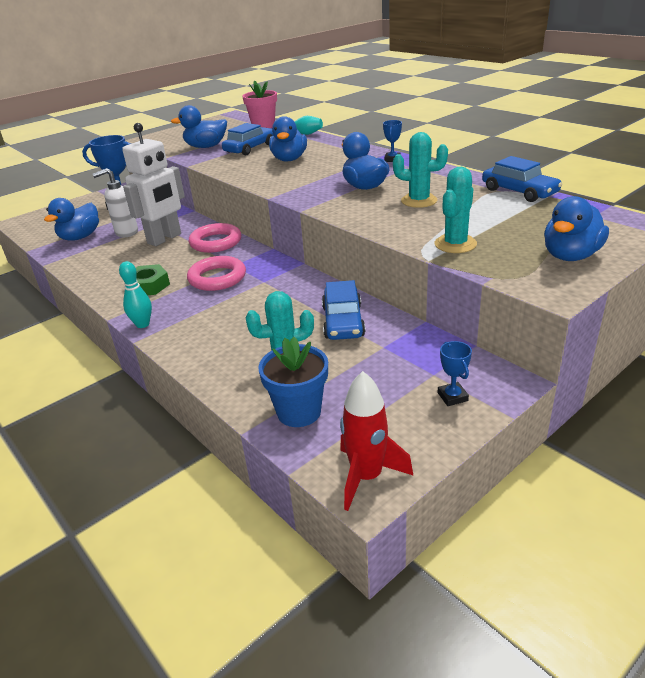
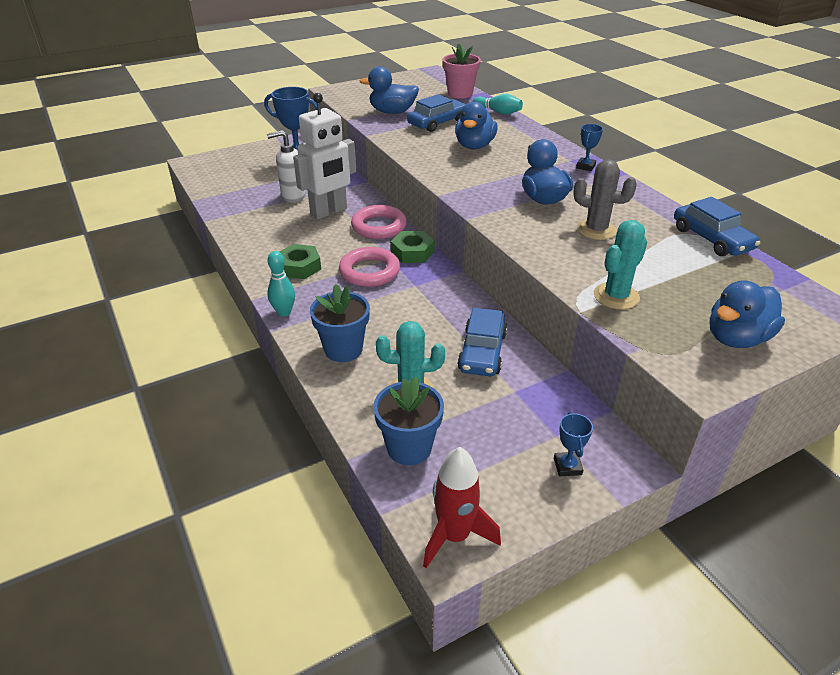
camera: 10 degrees right, 5 degrees up
blue duck [44,198,99,241] -> none
turquoise cactus [393,132,448,208] -> grey cactus [573,160,637,240]
none -> blue flower pot [310,284,370,362]
none -> green nut [391,231,435,263]

